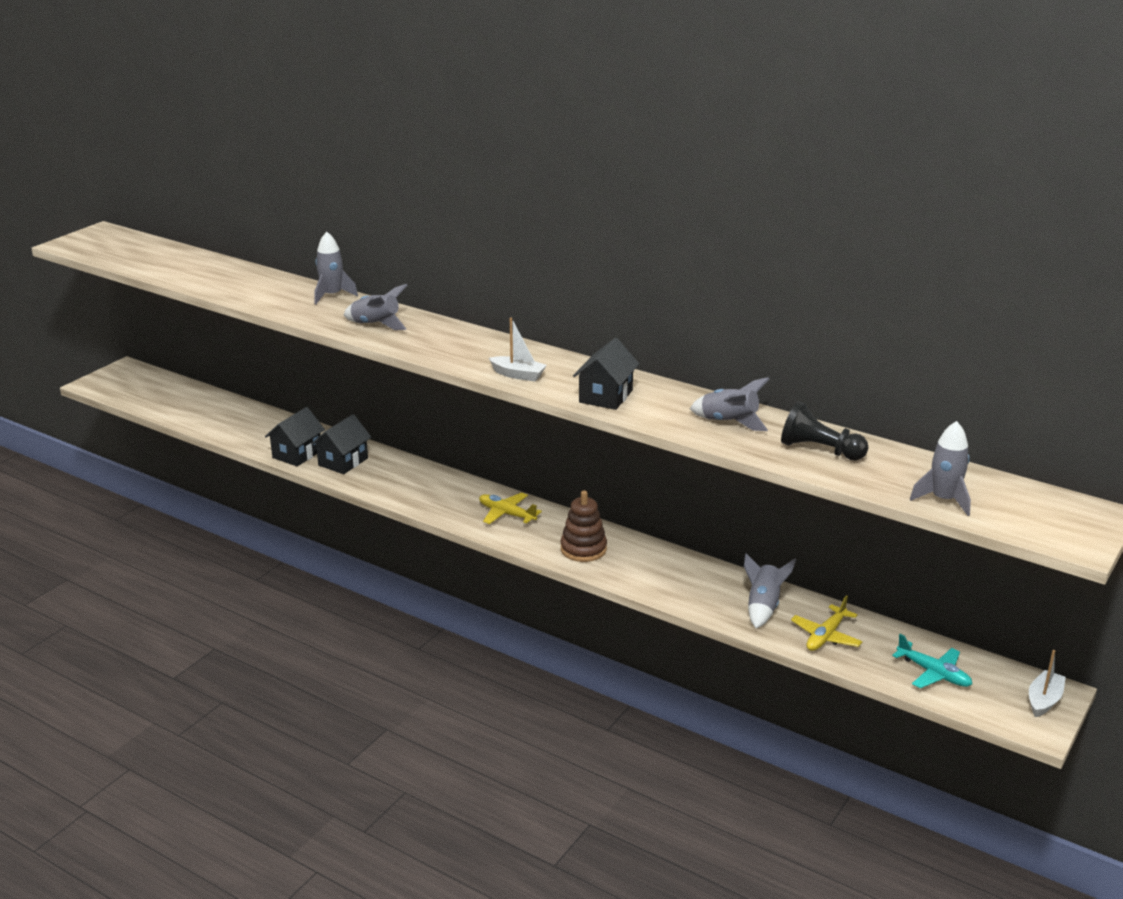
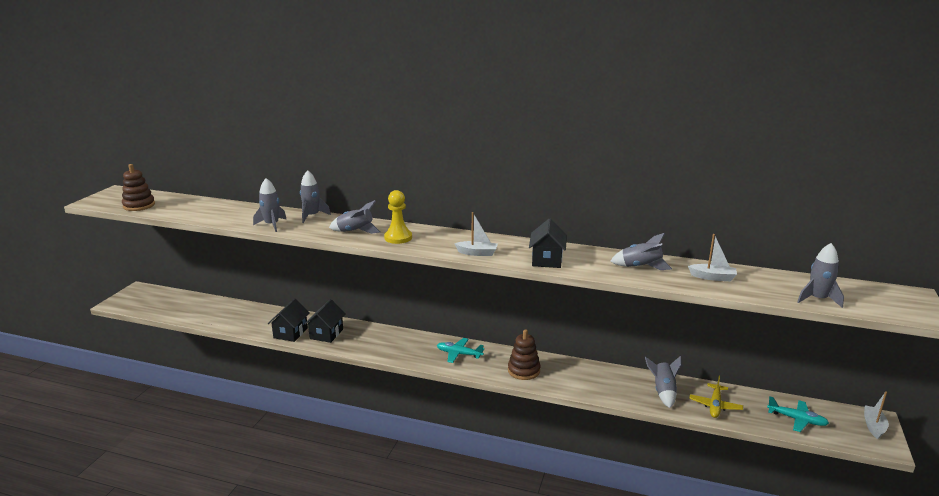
camera: 15 degrees left, 5 degrees down
yellow plane [479,492,542,524] -> turquoise plane [437,338,484,363]
black pawn [781,401,869,460] -> white boat [688,234,737,281]
none -> brown stacking toy [122,164,155,211]
none -> grey rocket [253,178,286,232]
none -> yellow pawn [384,190,412,244]

